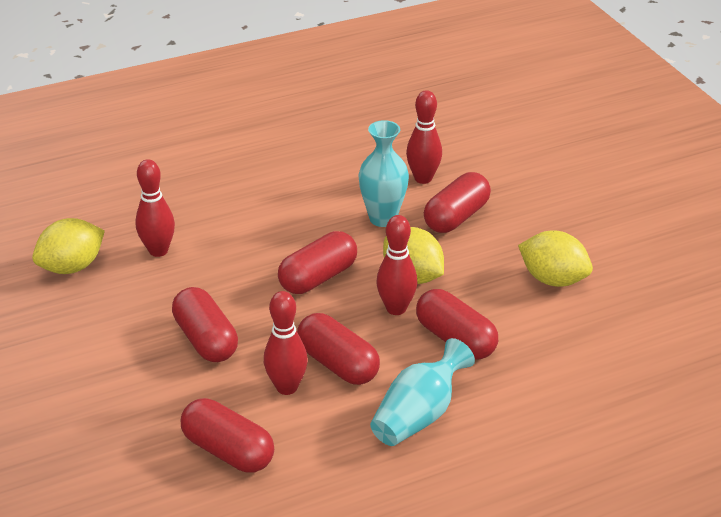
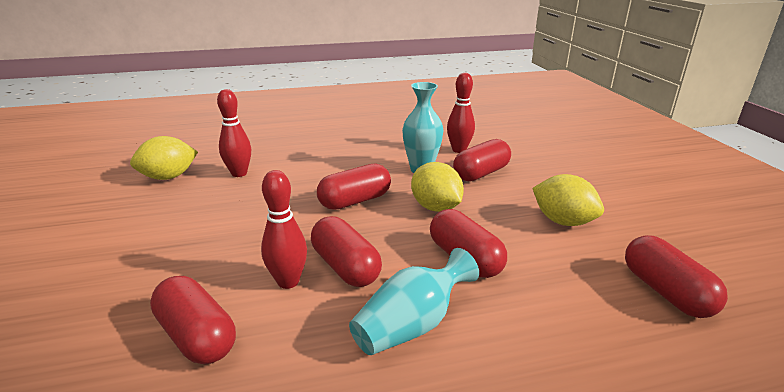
camera: 10 degrees right, 10 degrees down
red capsule [172,287,238,362] -> red capsule moved to [625,235,728,318]
red bowling pin [376,215,417,315] -> none

